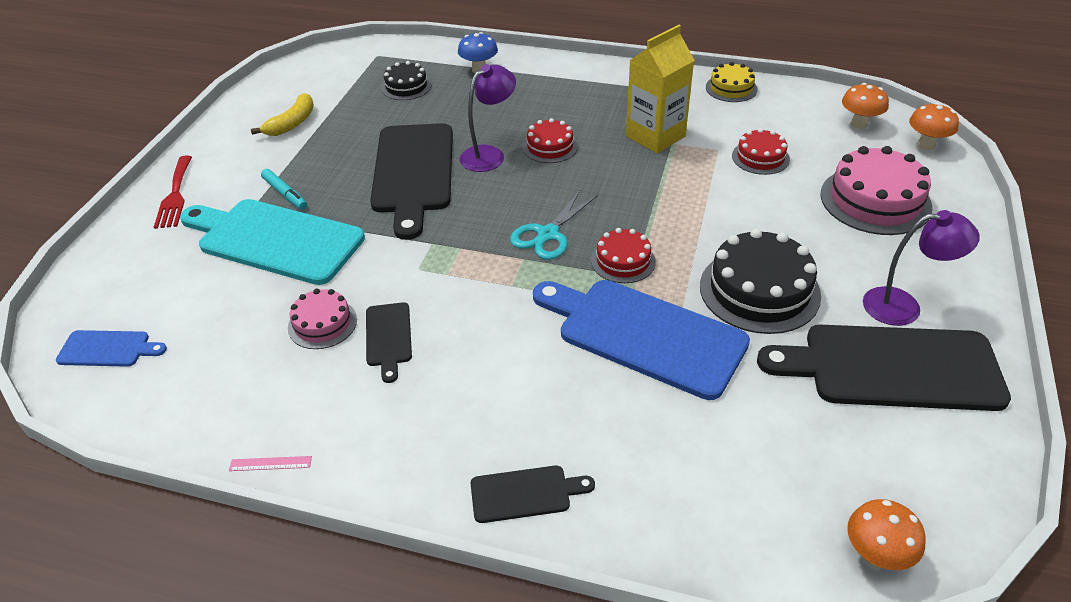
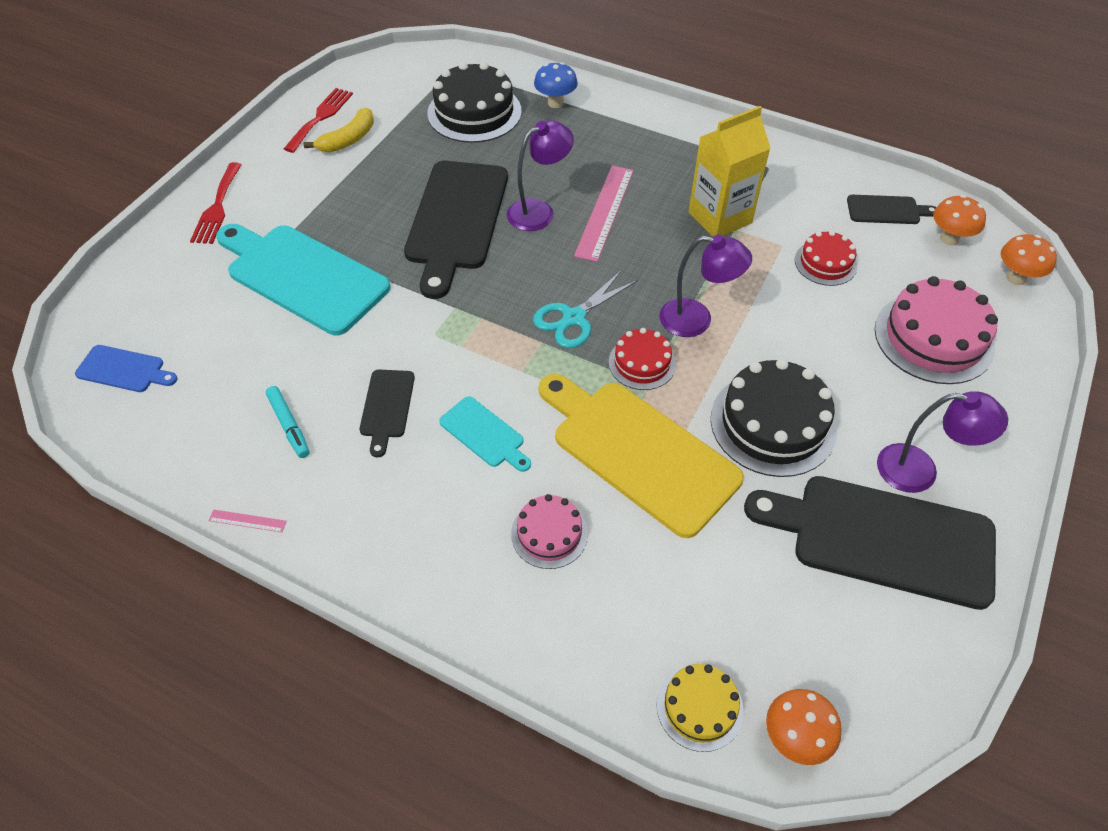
camera: 10 degrees right, 10 degrees up
turquoise marker [261,169,307,210] -> turquoise marker moved to [266,386,309,458]
pink cake [288,289,357,349] -> pink cake moved to [511,494,588,569]
black cake [381,61,431,100] -> black cake [427,62,522,143], size x1.77
black cutting board [470,466,595,523] -> black cutting board moved to [847,195,936,224]
red cake [523,118,578,163] -> pink ruler [574,166,634,262]
blue cutting board [533,280,750,400] -> yellow cutting board [539,374,744,538]
yellow cake [706,62,758,102] -> yellow cake moved to [657,664,744,752]
none -> red fork [284,88,353,153]
none -> turquoise cutting board [439,396,531,472]
none -> purple lamp [659,234,752,337]

